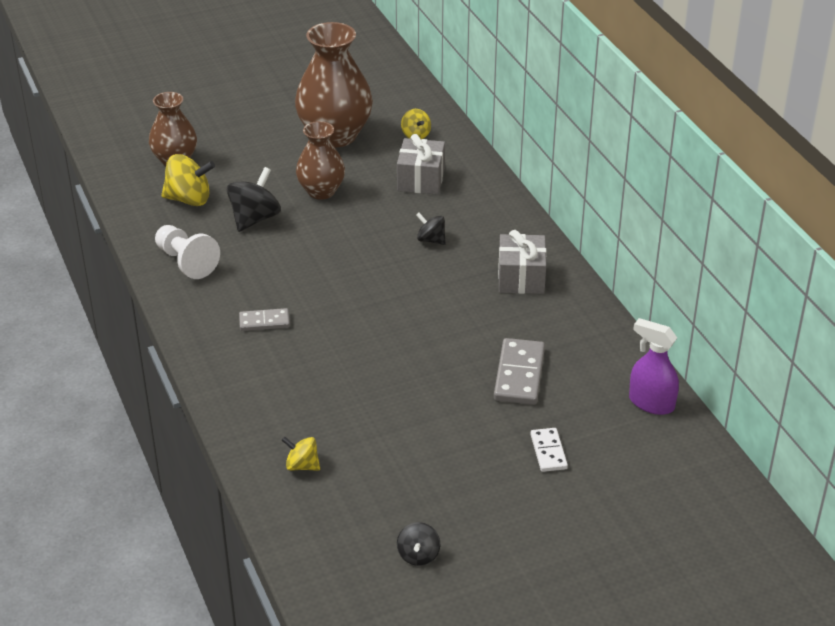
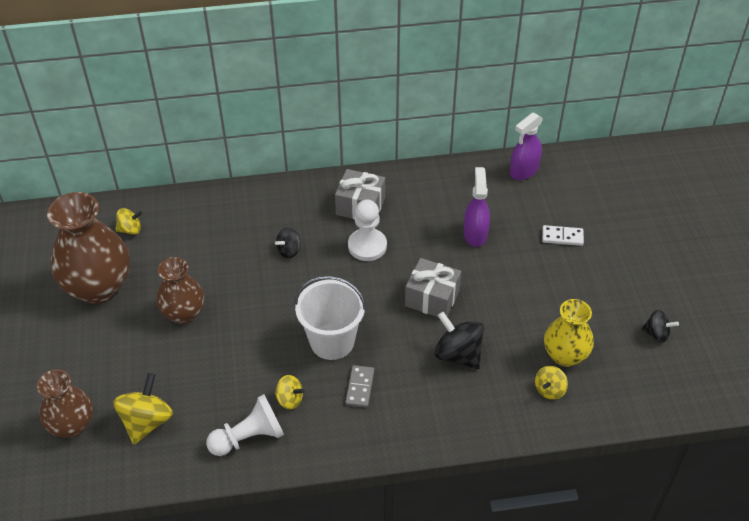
camera: 75 degrees left, 10 degrees up
black spinning top [227,167,281,232] -> black spinning top moved to [435,312,484,369]
grey gift [397,134,445,195] -> grey gift moved to [405,258,461,318]
grey domino [494,338,545,405] -> purple spray bottle [464,167,490,247]
none -> yellow spinning top [275,375,305,410]
none -> white bucket [294,276,366,360]
none -> white pawn [348,200,387,261]
none -> yellow vase [544,299,594,367]

